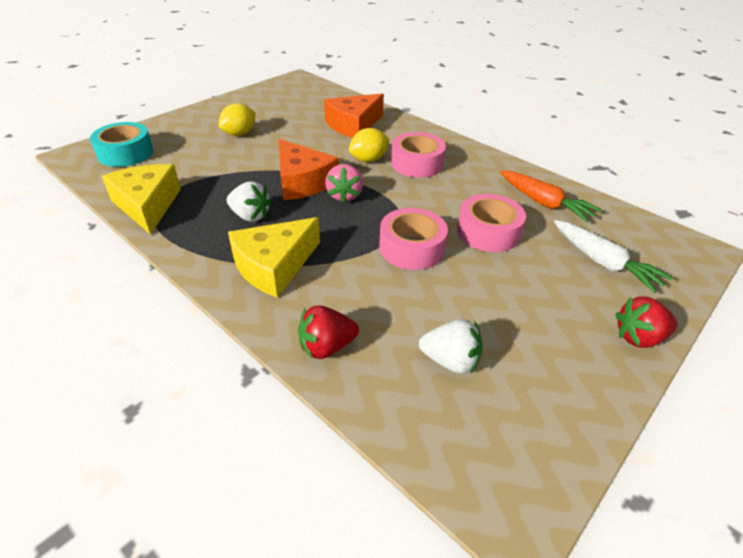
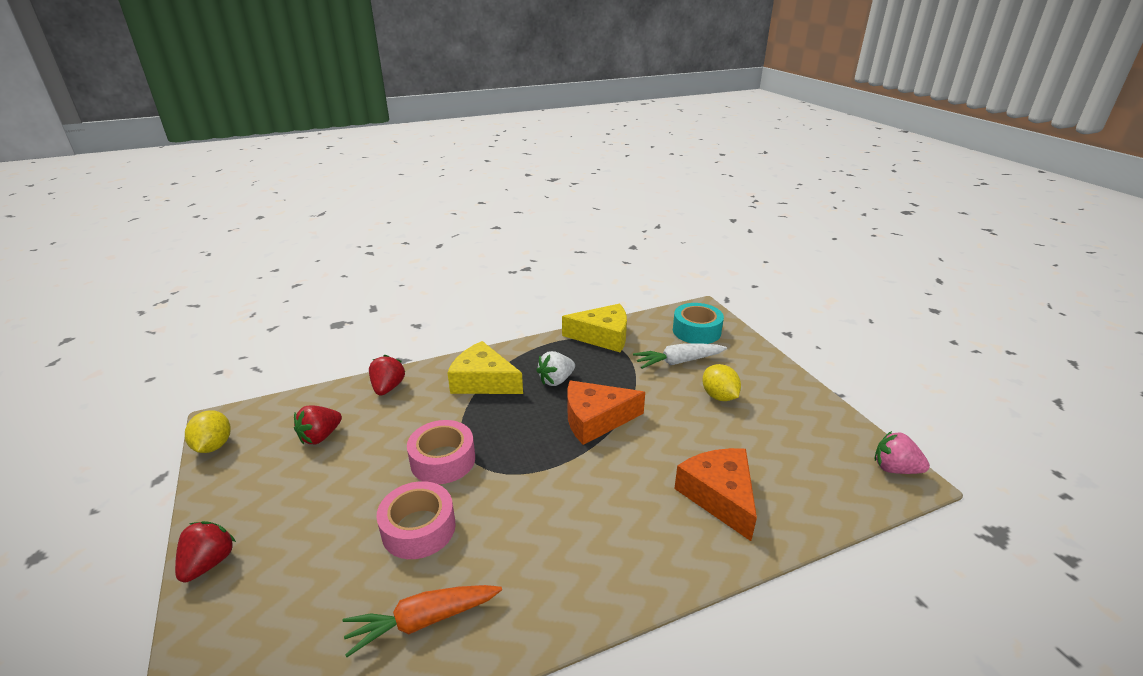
camera: 115 degrees right, 10 degrees down
yellow cheese [228,217,320,298] -> yellow cheese turned 45 degrees counterclockwise [447,341,523,394]
pink strawberry [325,164,363,203] -> pink strawberry moved to [874,431,930,474]
yellow lemon [349,128,389,162] -> yellow lemon moved to [185,410,230,453]
pink tape [391,132,446,178] -> none
white strawberry [419,319,483,374] -> red strawberry [294,405,342,444]
white carrot [554,220,673,293] -> white carrot moved to [633,343,727,369]

